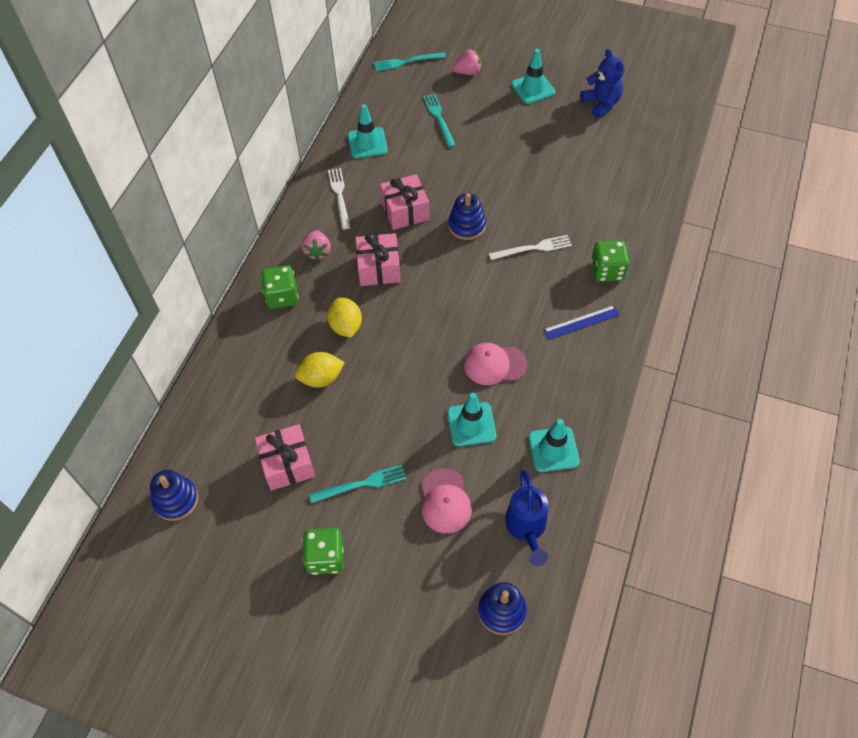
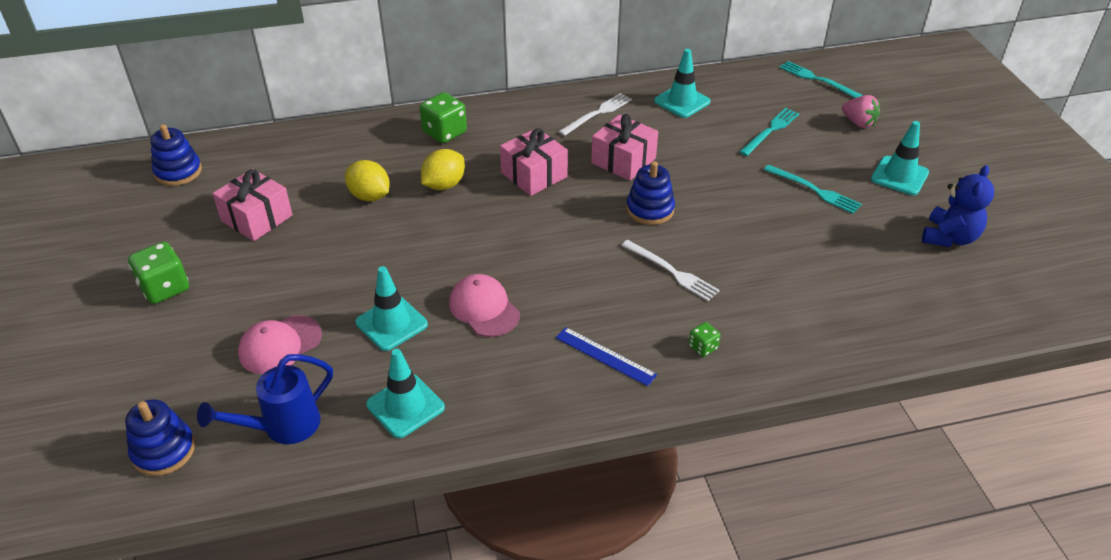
camera: 55 degrees right, 15 degrees down
pink strawberry [302,230,331,261] -> none
turquoise fork [309,465,407,503] -> turquoise fork moved to [764,165,862,214]
green dice [591,240,630,282] -> green dice [689,322,721,357], size x0.53

